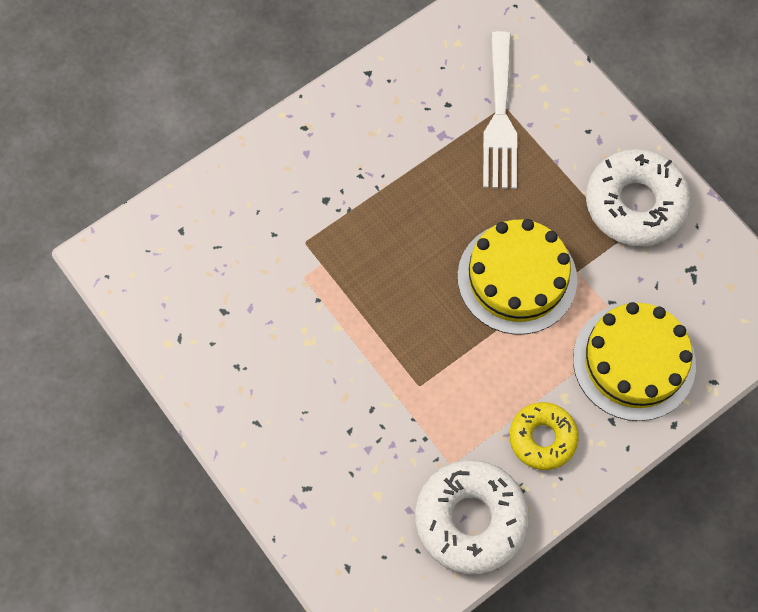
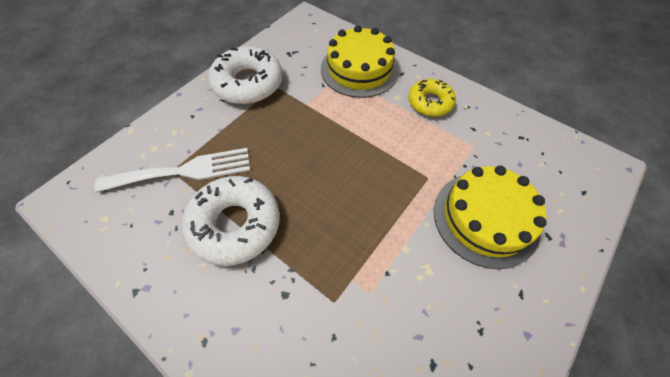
camera: 105 degrees left, 10 degrees down
white donut [415,460,529,574] -> white donut moved to [182,176,280,266]
yellow cake [457,219,577,335] -> yellow cake moved to [434,166,547,269]

